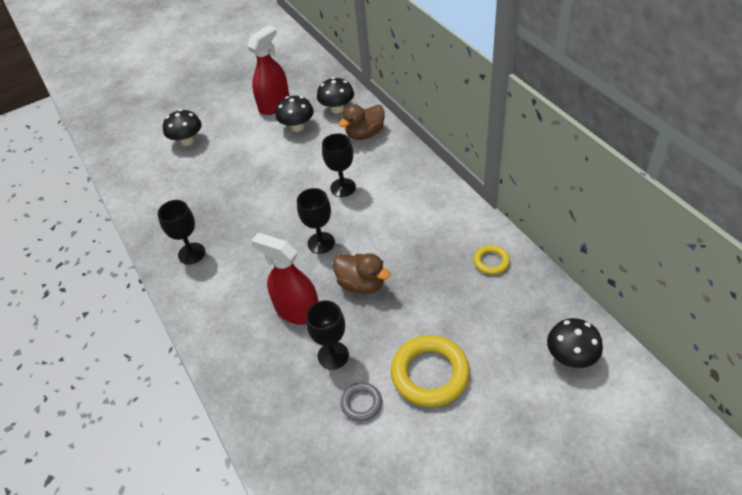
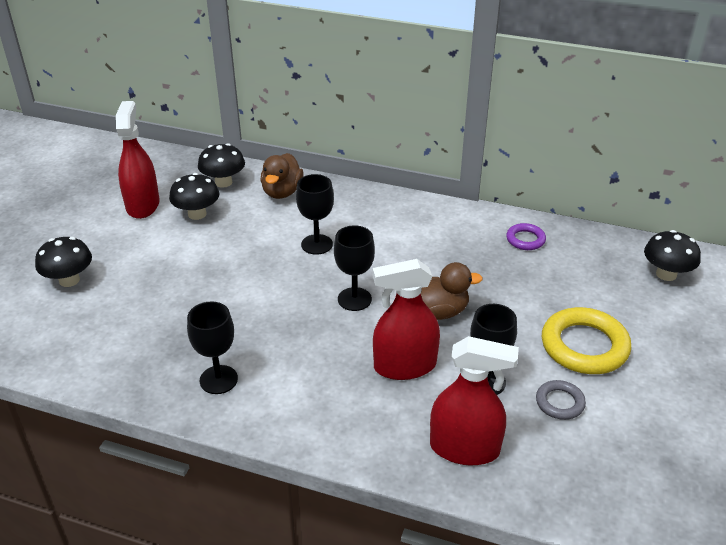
camera: 45 degrees left, 10 degrees down
yellow ring [473,245,510,275] -> purple ring [506,223,546,250]
none -> red spray bottle [430,336,519,465]

